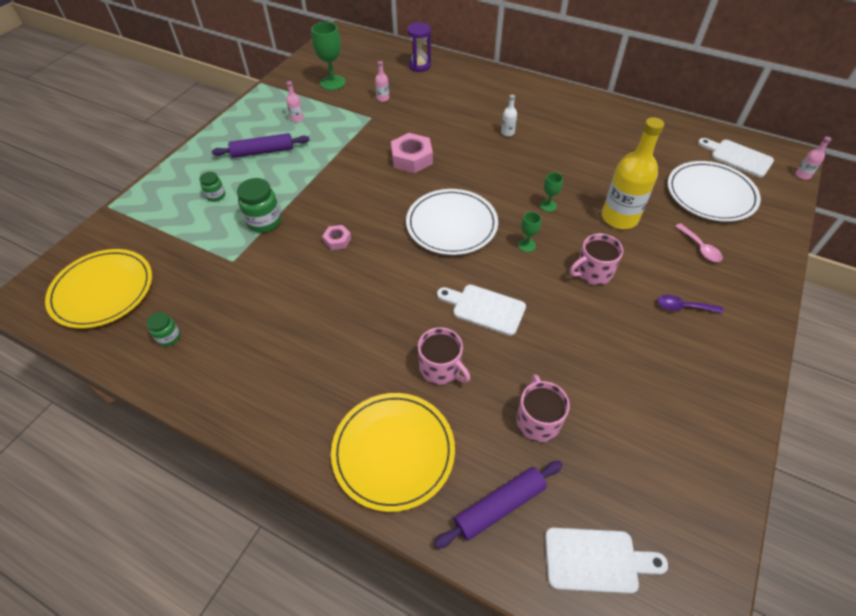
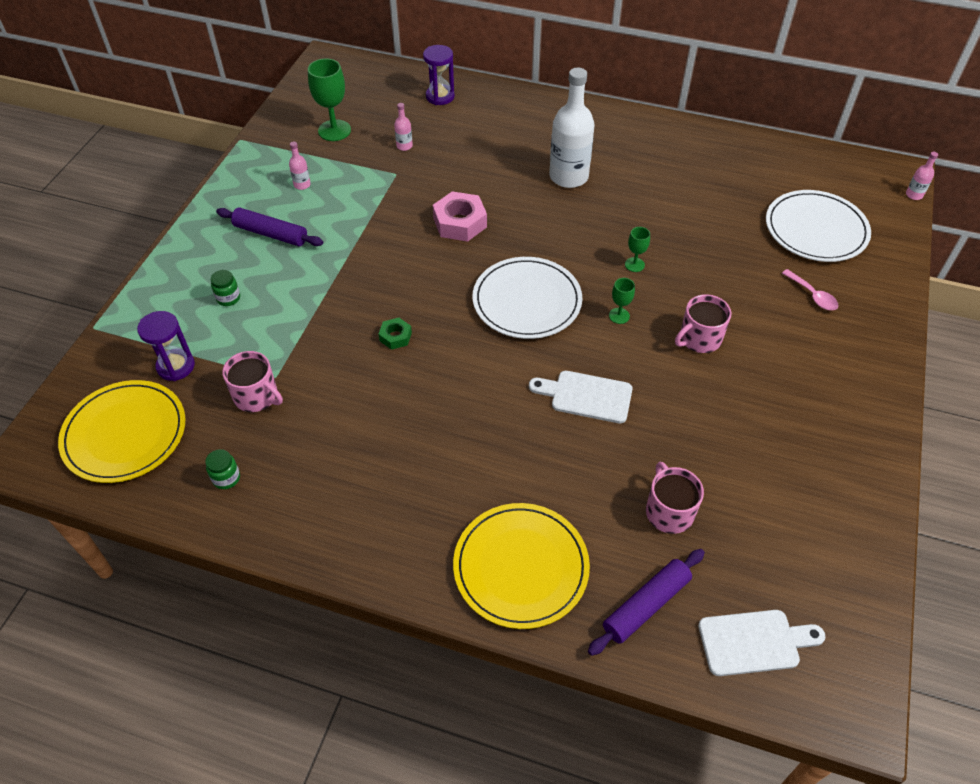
camera: 10 degrees left, 0 degrees up
purple rolling pin [212,133,309,158] -> purple rolling pin turned 45 degrees clockwise [216,208,323,246]
green jar [237,178,281,233] -> none
pink nut [322,225,351,250] -> green nut [379,318,412,350]
pink mug [418,327,470,385] -> pink mug moved to [222,351,283,412]
white bottle [501,94,517,136] -> white bottle [549,68,595,188], size x2.35
yellow bottle [602,117,664,229] -> none
purple spoon [657,295,723,314] -> none
white cutting board [698,138,774,177] -> none
none -> purple hourglass [137,311,195,381]

